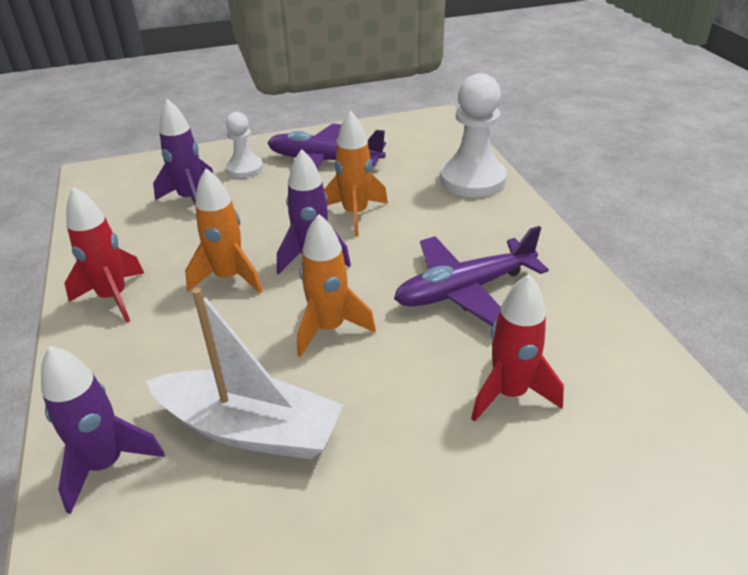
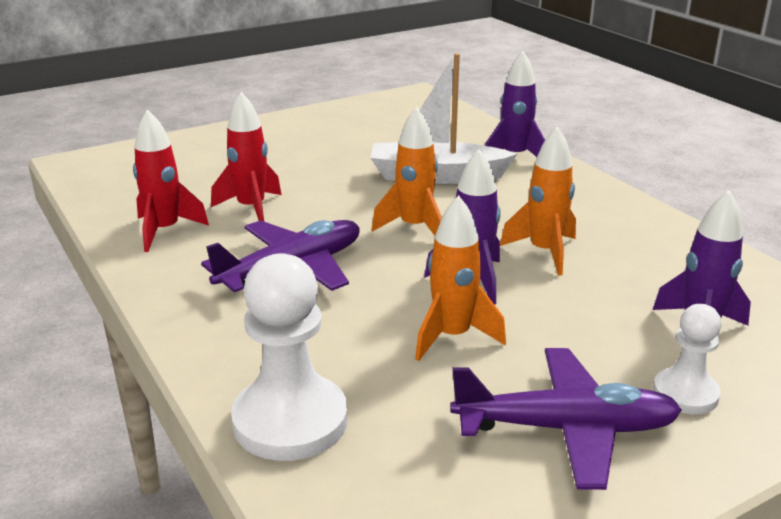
camera: 165 degrees right, 10 degrees down
red rocket [64,187,144,322] -> red rocket moved to [133,109,209,252]

